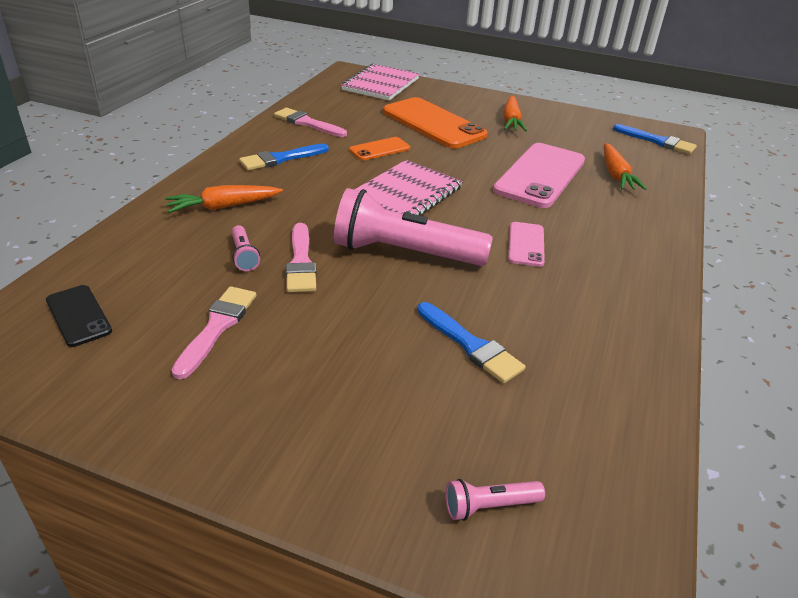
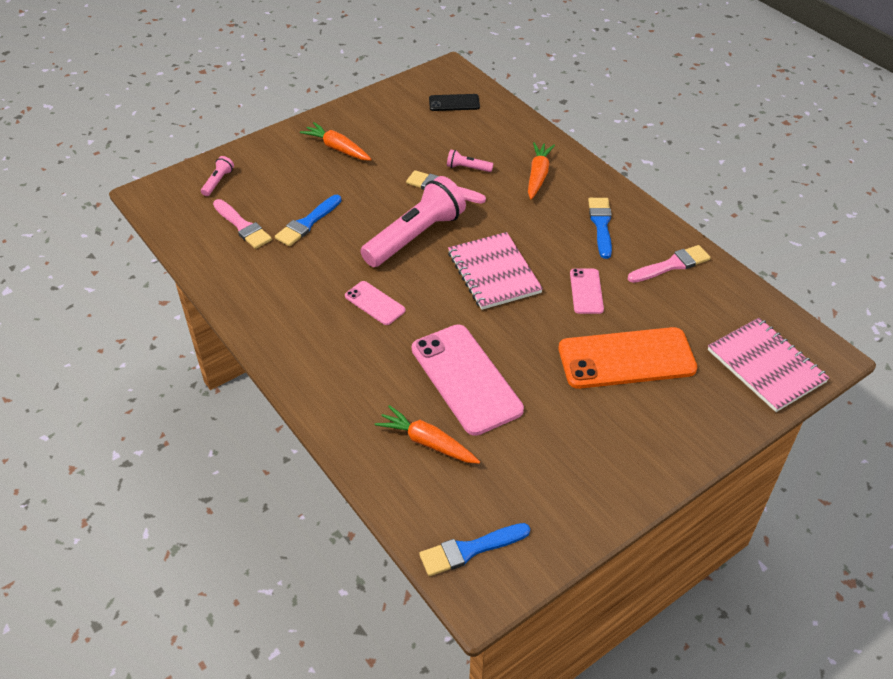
camera: 125 degrees right, 10 degrees up
pink brush [171,286,256,379] -> pink brush moved to [213,199,272,249]
orange phone [349,137,410,160] -> pink phone [570,269,604,314]
blue brush [417,302,525,383] -> blue brush turned 45 degrees counterclockwise [275,195,341,246]
orange carrot [503,96,527,132] -> orange carrot moved to [300,122,372,161]

